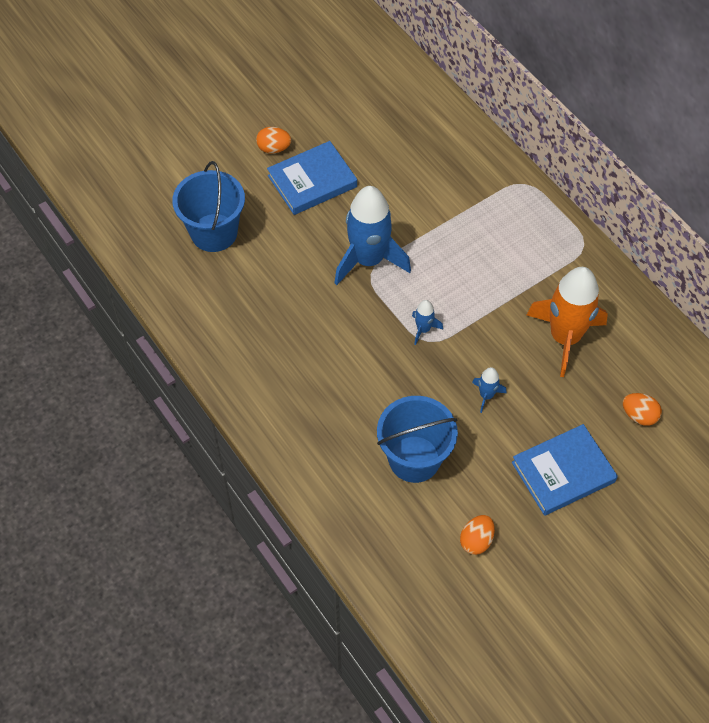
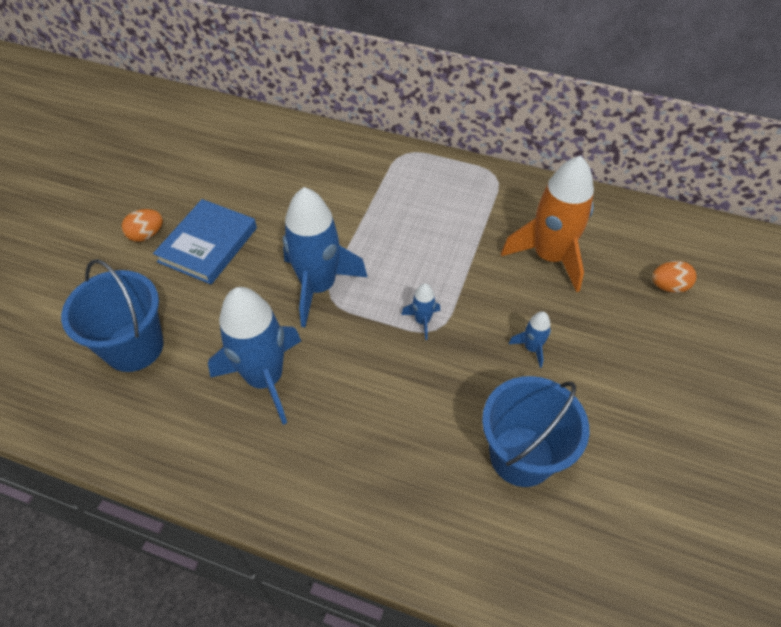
camera: 35 degrees left, 5 degrees down
orange egg [460,515,495,555] -> none
blue book [512,424,618,516] -> none
none -> blue rocket [208,287,301,425]

